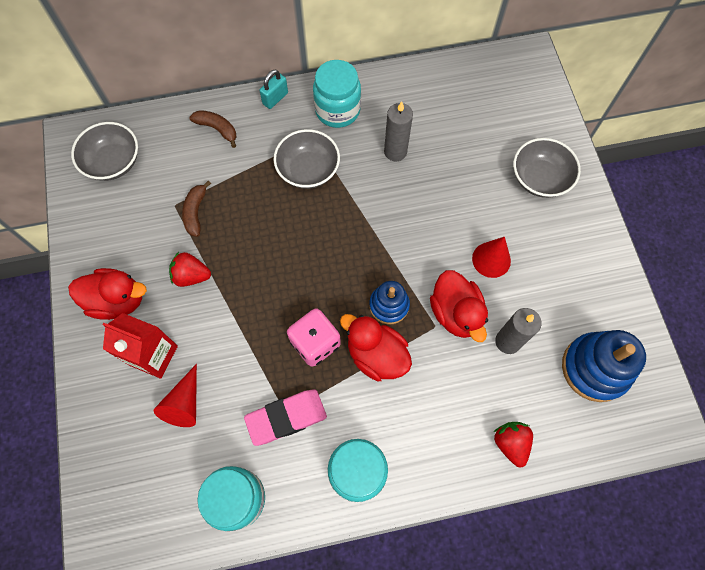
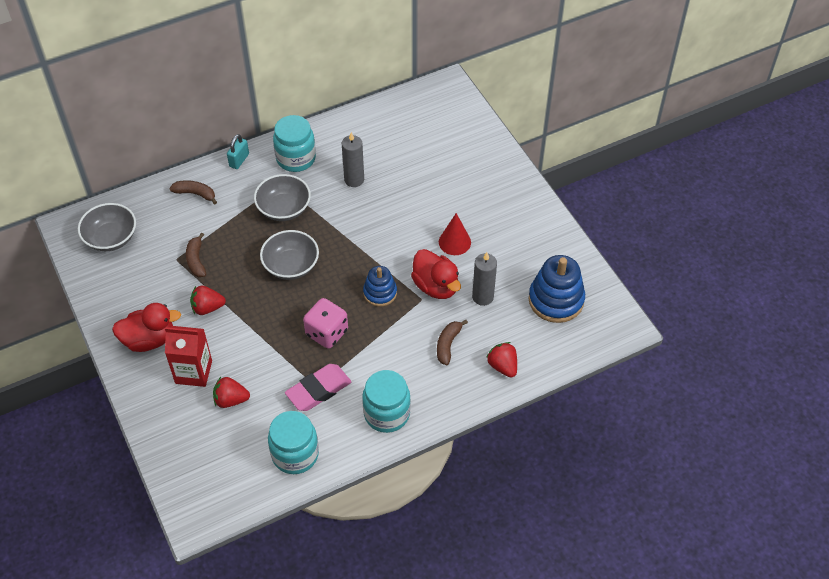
camera: 15 degrees left, 15 degrees down
red cone [154,364,197,427] -> red strawberry [213,377,250,408]
red duck [340,314,412,381] -> none
grey bowl [513,138,581,198] -> grey bowl moved to [260,230,319,280]
none -> brown banana [437,320,468,365]

